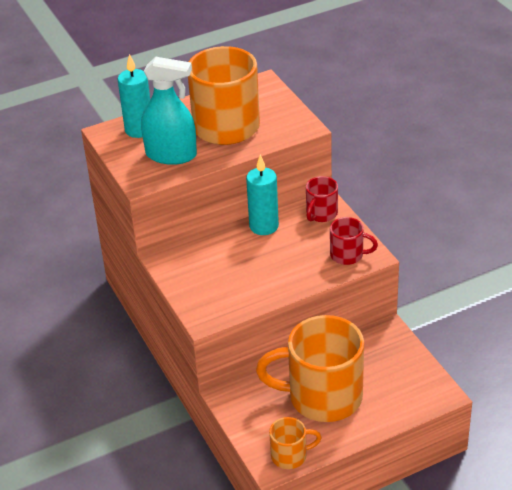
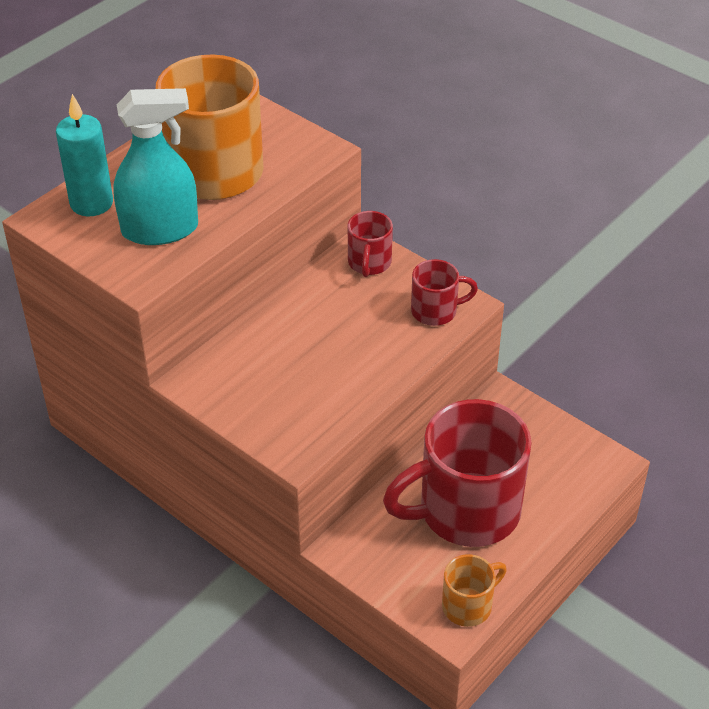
camera: 25 degrees left, 5 degrees up
turquoise candle [246,155,279,235] -> none
orange mug [256,315,364,422] -> red mug [383,399,532,547]

